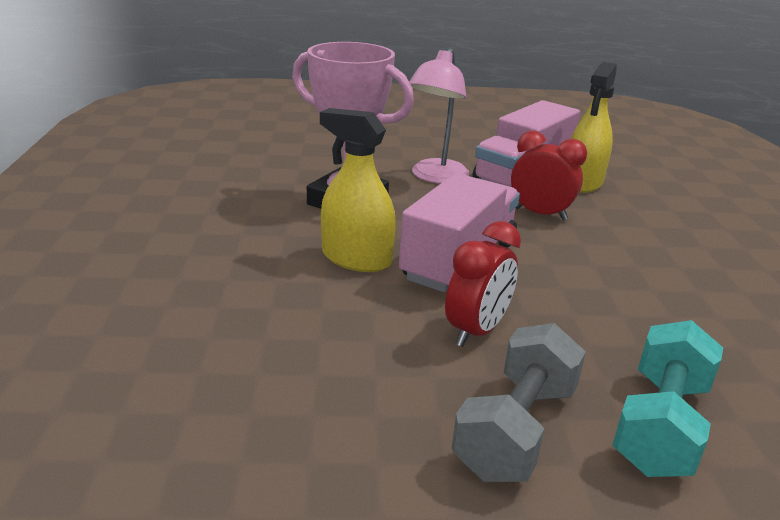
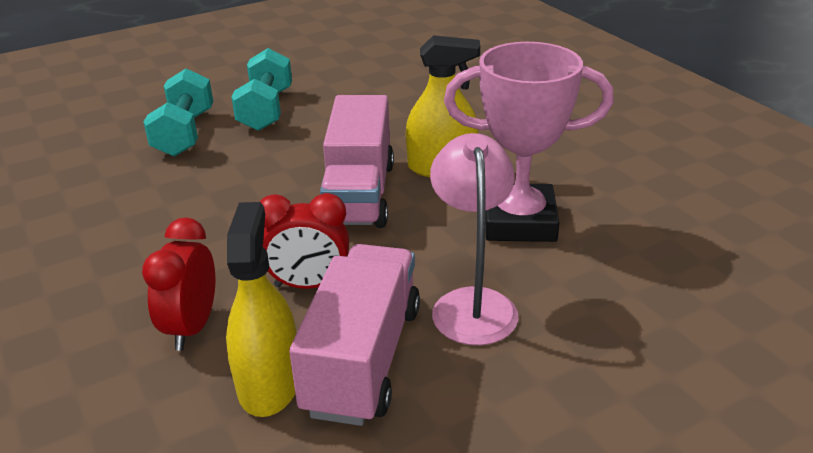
camera: 155 degrees right, 5 degrees up
red clock [445,221,521,347] -> red clock moved to [142,217,215,351]
grey dumbbell [452,323,586,482] -> turquoise dumbbell [231,48,292,131]

